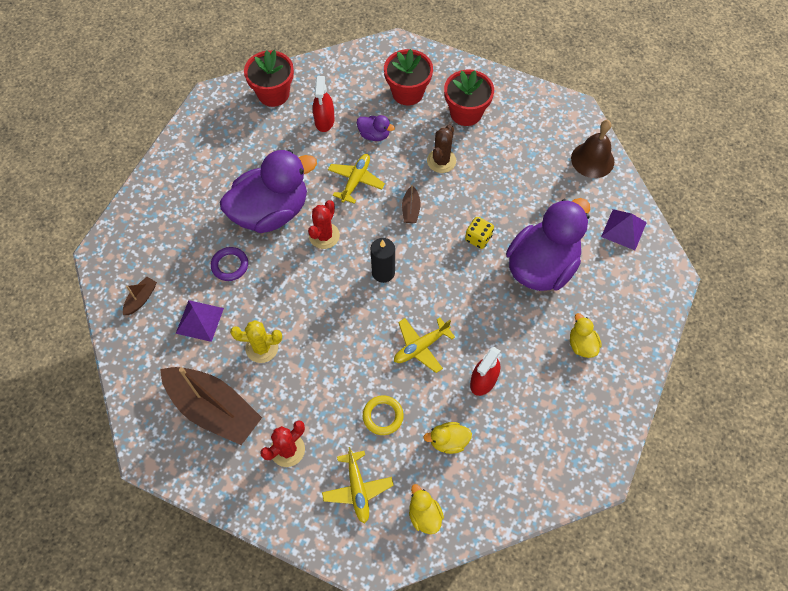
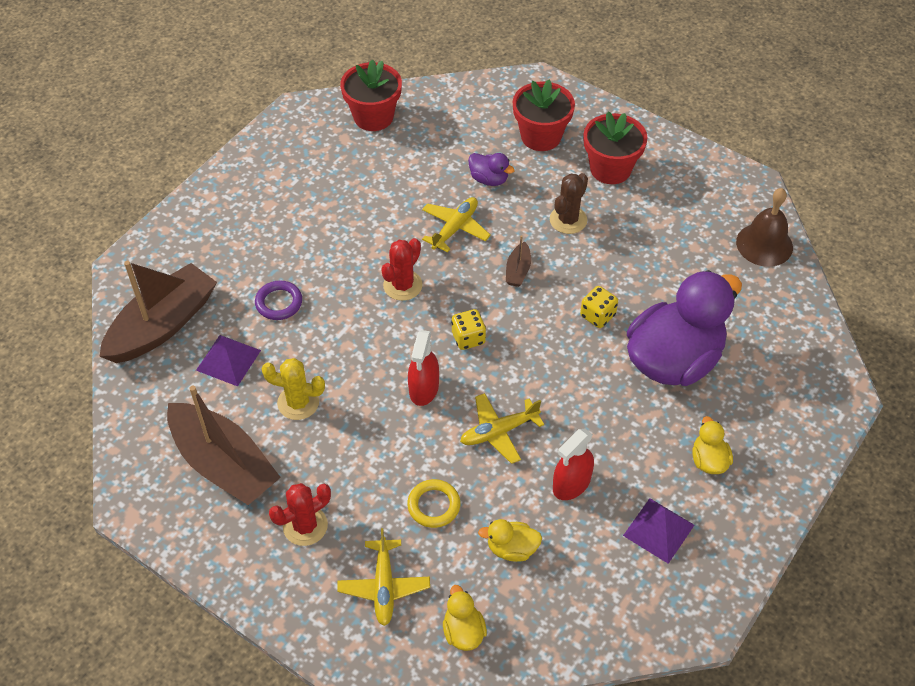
camera: 10 degrees right, 10 degrees down
brown boat [123,277,157,315] -> brown boat [99,261,217,363], size x2.37
purple duck [220,150,317,233] -> none
red spray bottle [313,76,334,132] -> red spray bottle moved to [408,330,439,406]
black candle [371,238,395,283] -> yellow dice [451,309,486,350]
purple pyramid [601,209,647,250] -> purple pyramid moved to [623,498,694,564]

